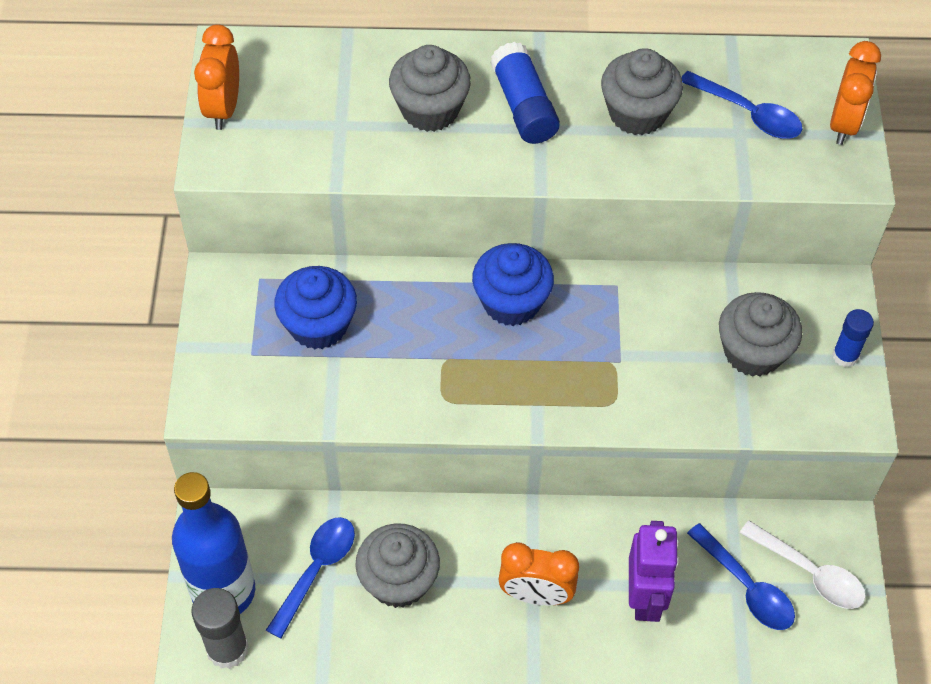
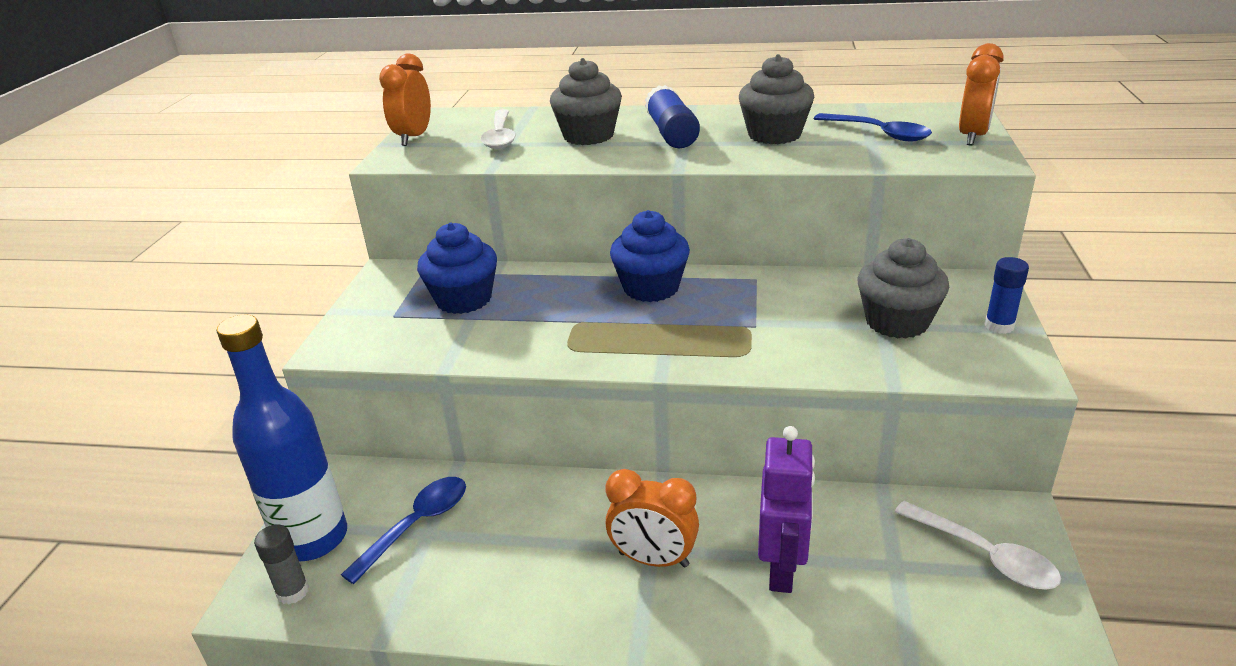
camera: 10 degrees right, 25 degrees down
grey glue stick [191,588,249,669] -> grey glue stick [254,524,309,604], size x0.65
grey cupcake [355,523,440,608] -> none
blue spoon [687,523,795,630] -> none
none -> white spoon [481,109,516,149]

